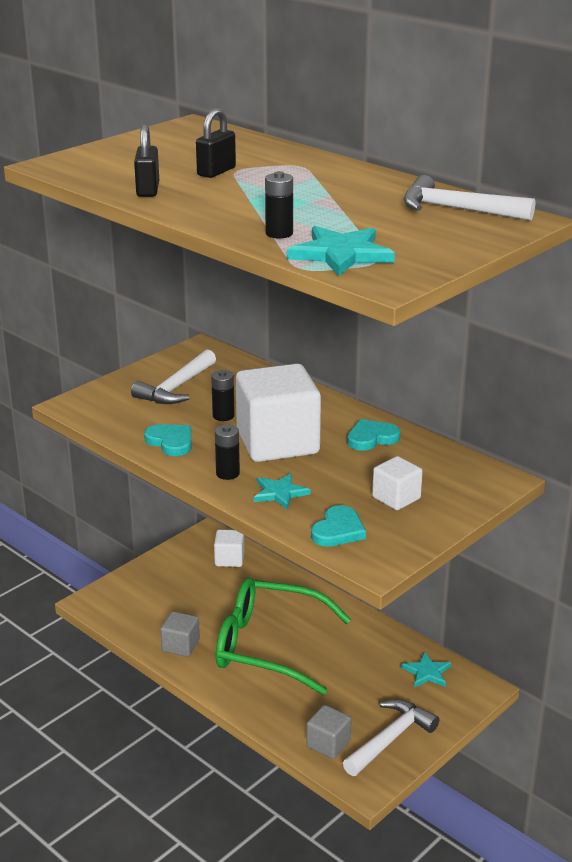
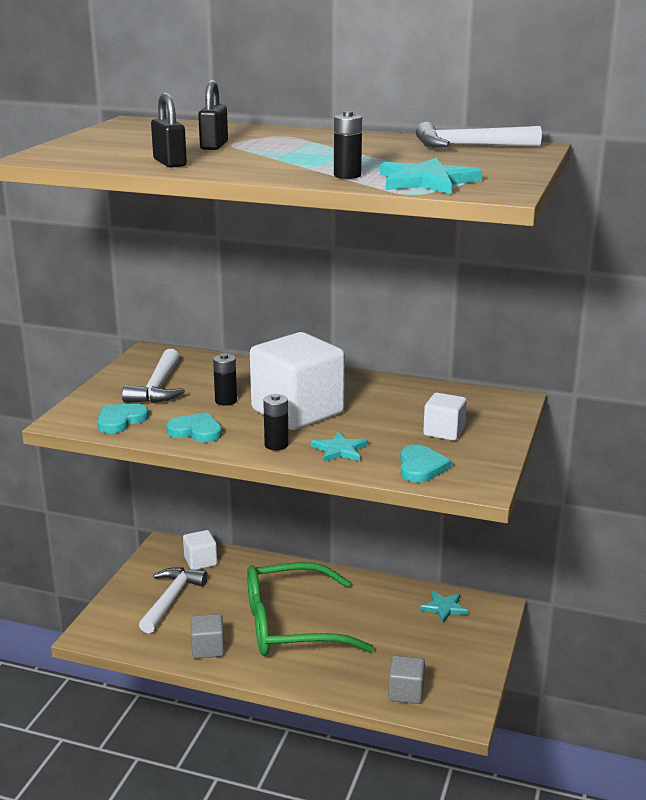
camera: 25 degrees left, 5 degrees down
white hammer [343,699,439,776] -> white hammer moved to [139,567,208,634]
turquoise heart [347,419,400,451] -> turquoise heart moved to [97,403,149,433]

